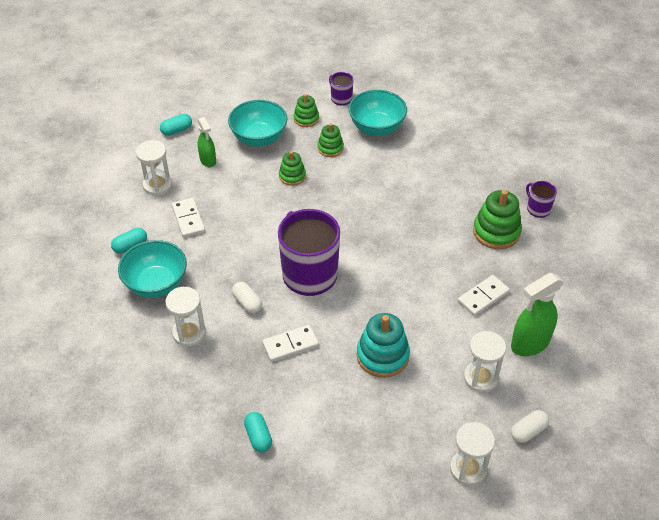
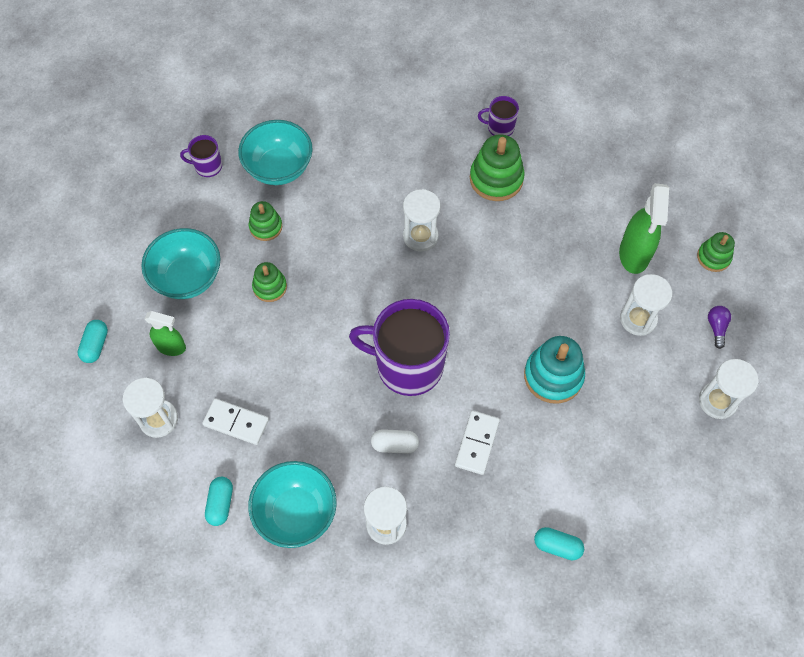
camera: 50 degrees left, 15 degrees up
green stacking toy [294,94,319,127] -> green stacking toy moved to [697,232,735,272]
white domino [458,275,510,316] -> none
white capsule [511,410,549,443] -> purple light bulb [708,306,731,349]
none -> white hourglass [403,189,440,252]

